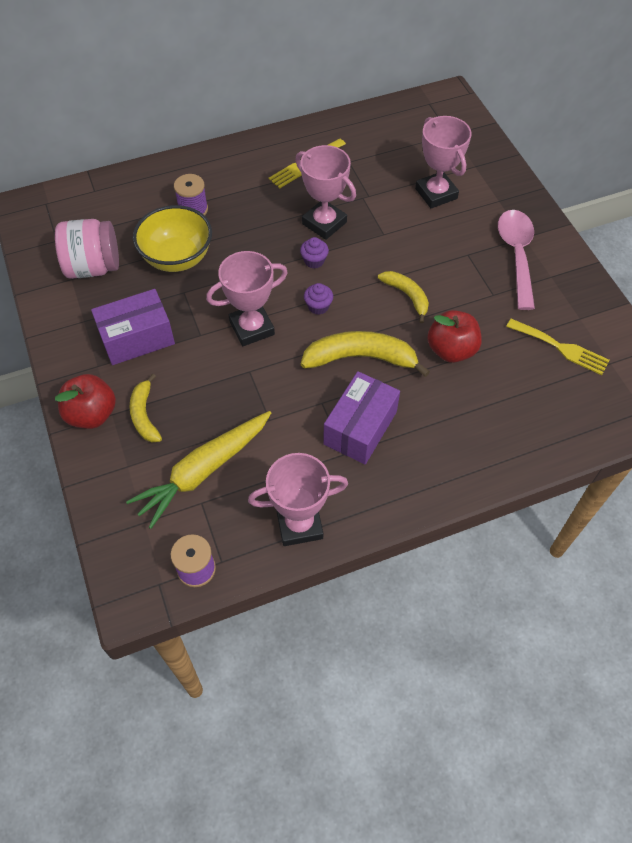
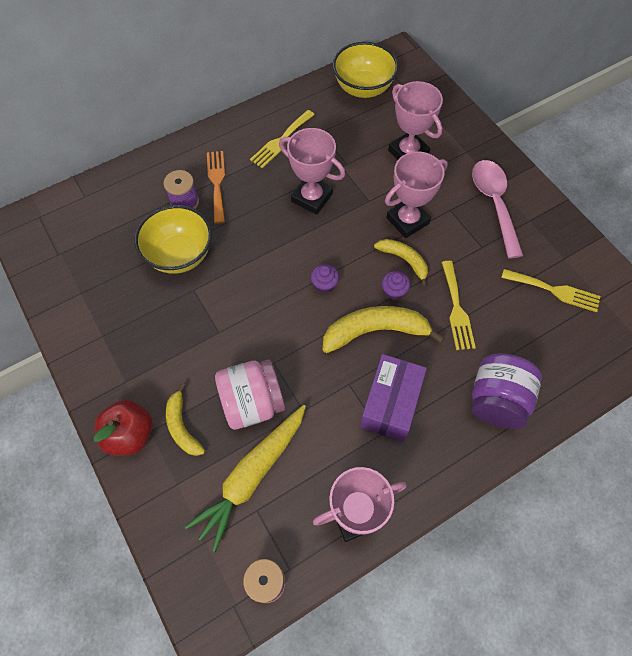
camera: 10 degrees left, 5 degrees up
pink jar [55,219,119,279] -> pink jar moved to [215,360,285,430]
purple box [91,289,175,365] -> none
pink trophy [206,251,288,346] -> pink trophy moved to [385,152,448,238]
purple cupcake [300,237,329,268] -> purple cupcake moved to [382,271,410,300]
red apple [427,310,482,363] -> yellow fork [442,261,476,350]
none -> orange fork [207,151,225,223]
none -> yellow bowl [333,42,399,98]
none -> purple jar [472,354,542,429]

